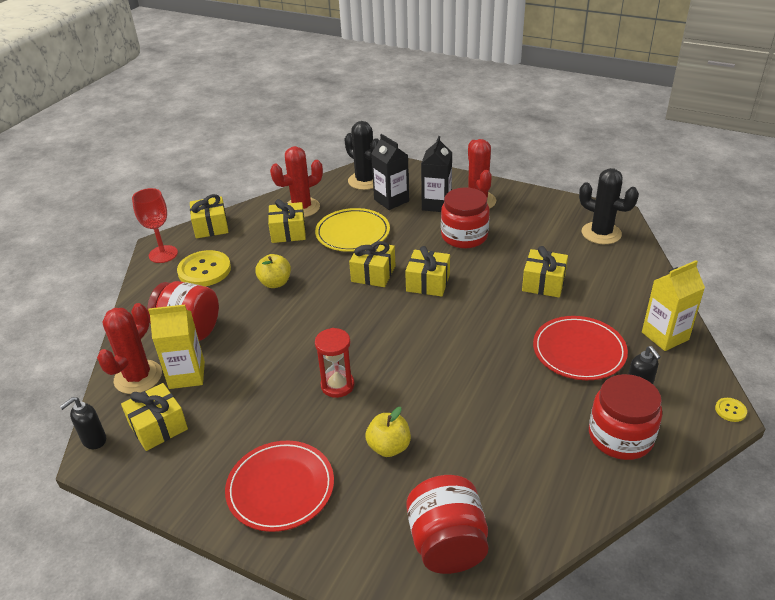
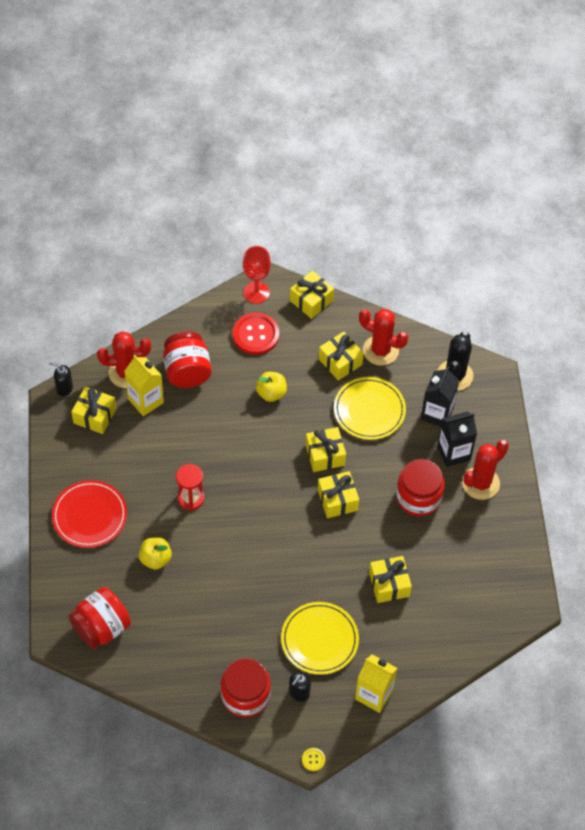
camera: 55 degrees right, 20 degrees up
yellow button [177,250,231,286] -> red button [233,313,279,355]
red plate [533,316,628,380] -> yellow plate [281,602,359,675]
black cactus [579,168,639,244] -> none

